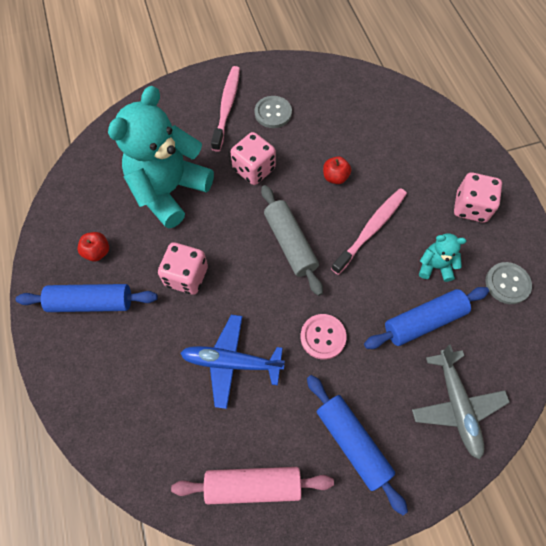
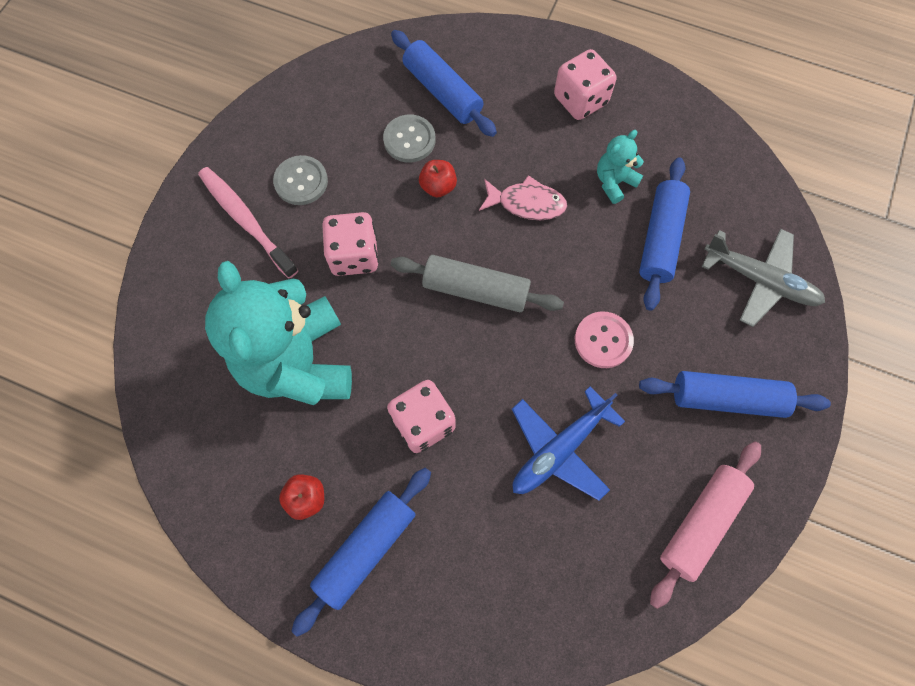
camera: 50 degrees left, 5 degrees up
pink toothbrush [331,188,407,275] -> pink fish [479,175,567,220]
grey button [486,262,532,304] -> grey button moved to [383,115,435,163]
none -> blue rolling pin [391,30,497,137]

